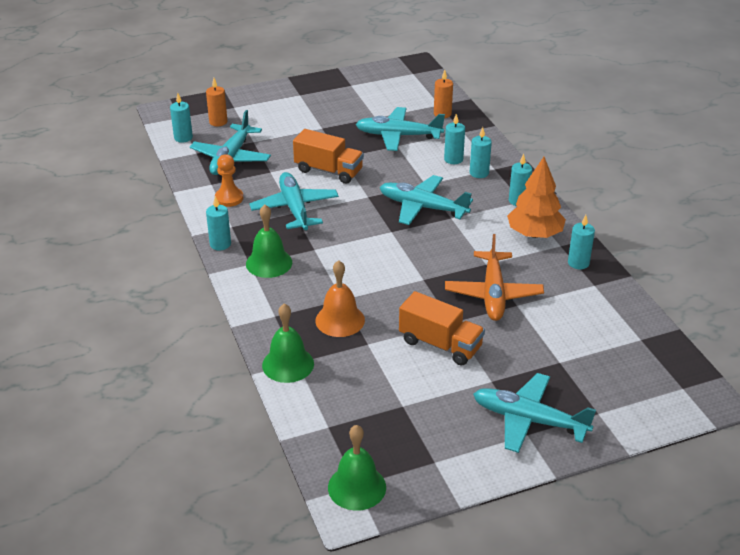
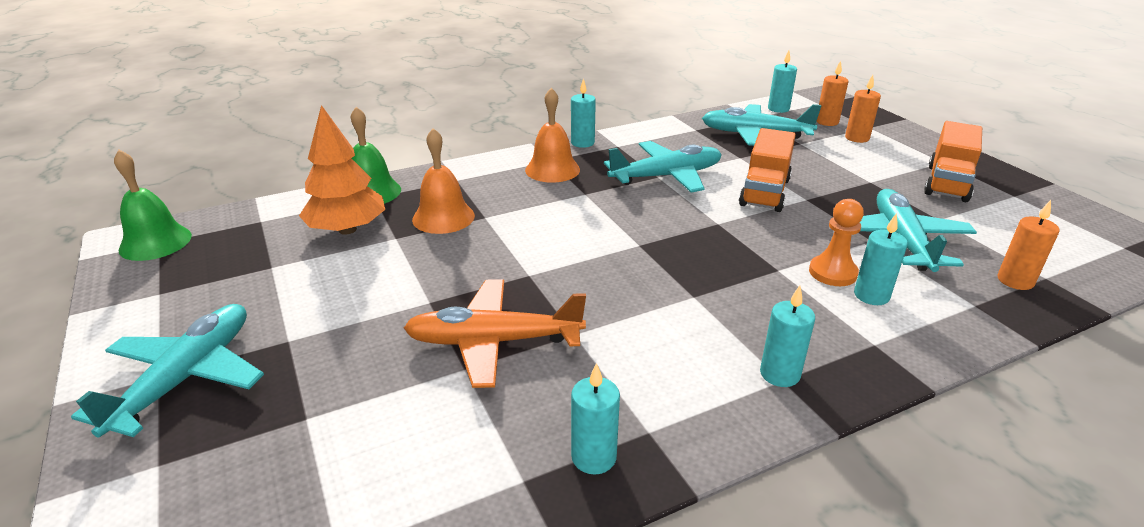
camera: 85 degrees right, 5 degrees down
orange pawn [215,154,243,207] -> orange pawn moved to [809,199,864,286]
green bell [246,205,292,278] -> orange bell [525,88,580,183]
turquoise plane [380,175,473,225] -> none
orange truck [399,291,485,366] -> orange truck moved to [924,121,982,202]
turquoise candle [470,127,492,178] -> none
orange tree [507,157,566,238] -> orange tree moved to [299,105,385,235]
none -> orange candle [845,75,881,143]

